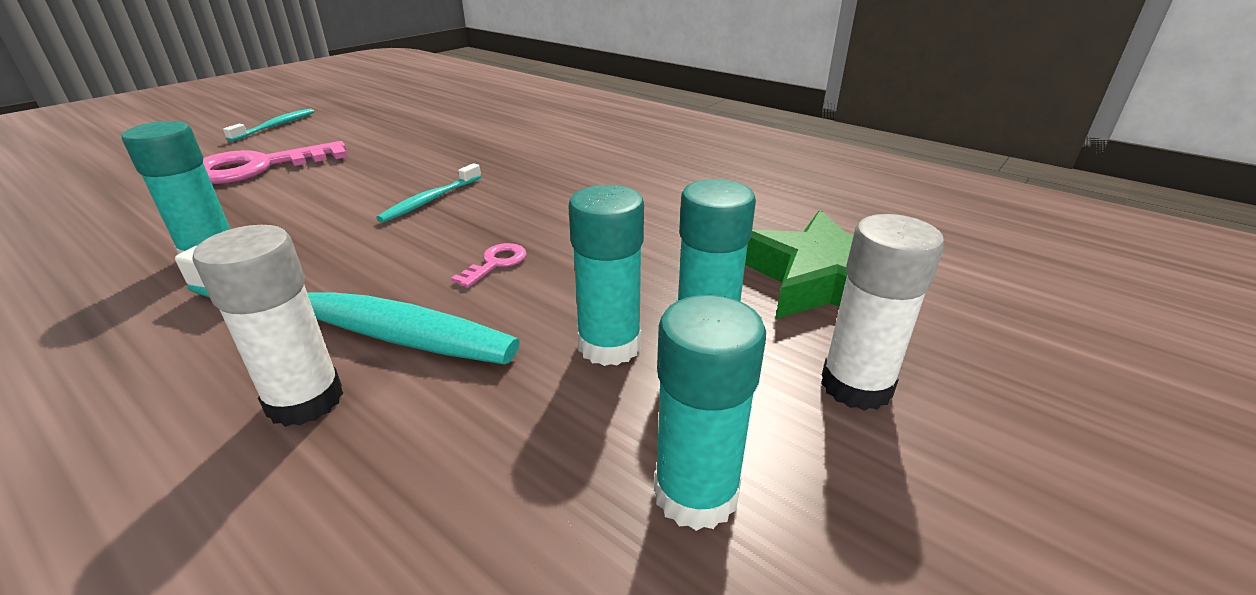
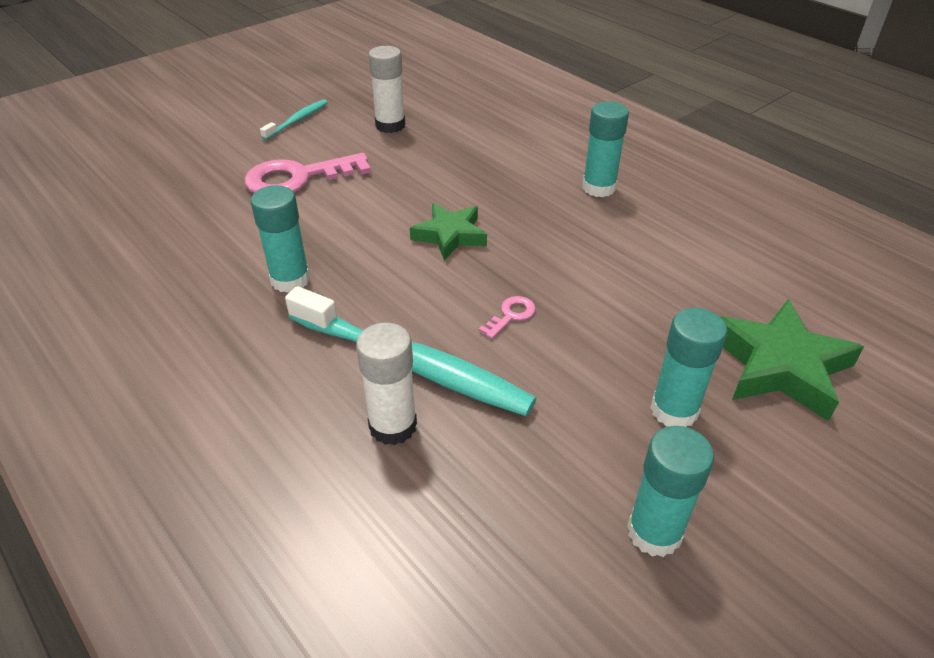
camera: 10 degrees right, 10 degrees up
turquoise toothbrush [376,163,481,223] -> green star [410,203,487,260]
turquoise glue stick [568,185,644,366] -> turquoise glue stick moved to [582,101,629,197]
white glue stick [821,214,944,411] -> white glue stick moved to [368,46,405,133]

